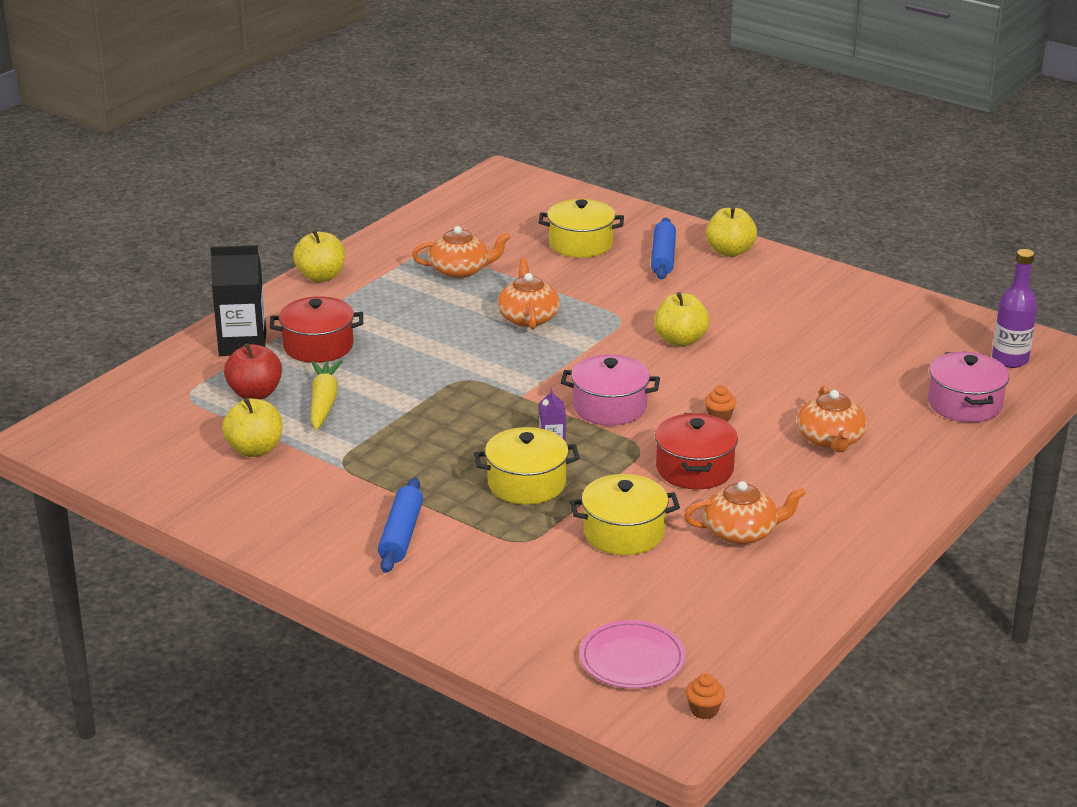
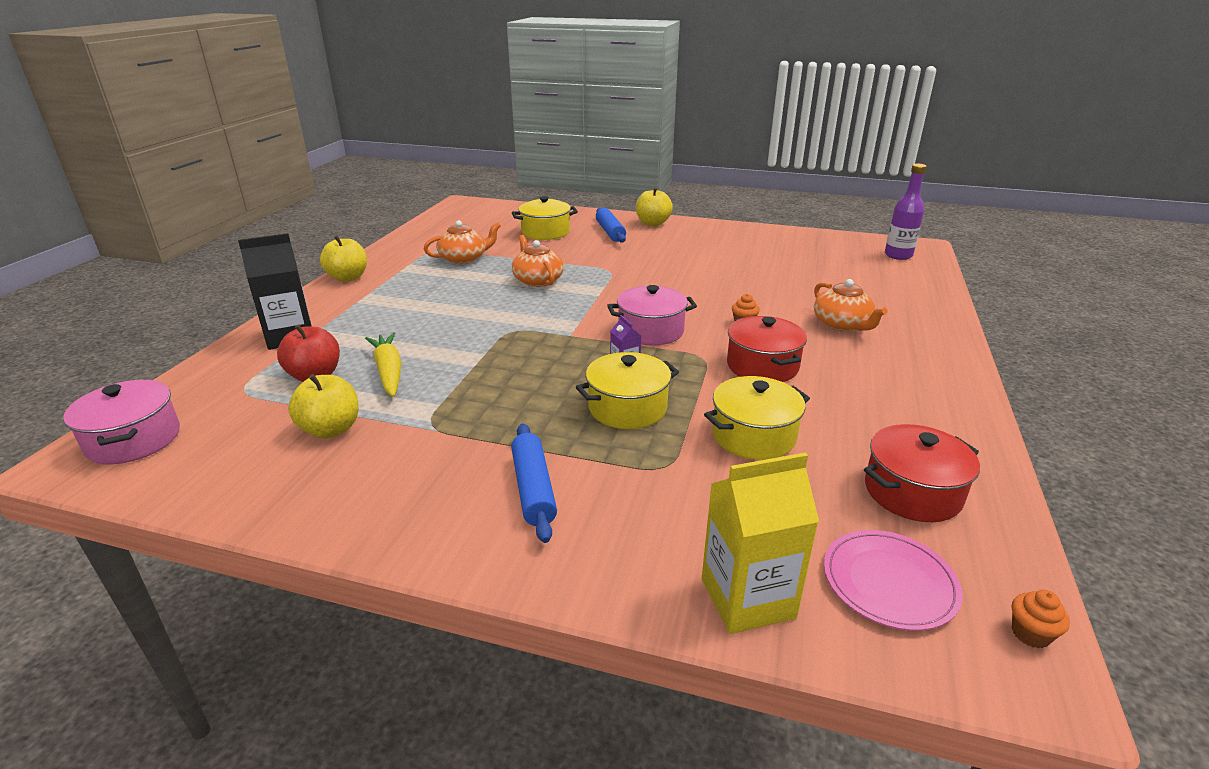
camera: 20 degrees left, 0 degrees up
red pot [270,296,363,363] -> red pot moved to [864,424,980,522]
yellow apple [654,292,709,347] -> none
orange teapot [684,481,806,544] -> none
pink pot [928,351,1009,422] -> pink pot moved to [63,380,180,465]
none -> yellow carton [702,452,819,634]

